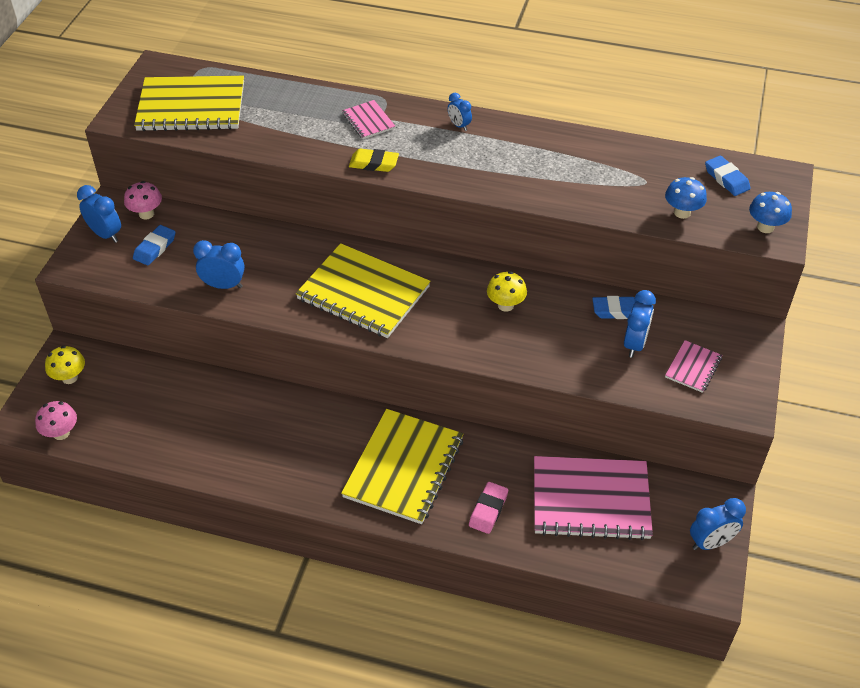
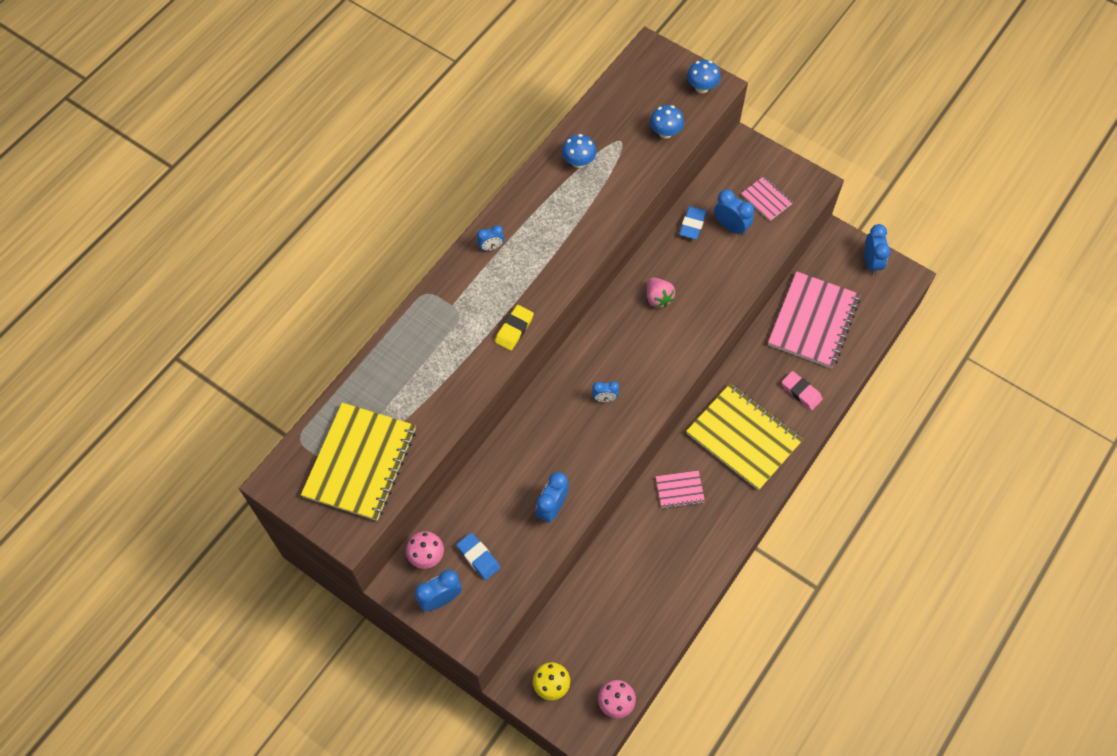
camera: 70 degrees left, 15 degrees up
yellow notebook [296,243,430,338] -> blue clock [592,381,619,402]
pink notebook [342,100,395,139] -> pink notebook moved to [656,471,705,509]
yellow mushroom [487,271,527,312] -> pink strawberry [647,278,675,308]
blue eraser [705,156,751,196] -> none
none -> blue mushroom [562,134,596,168]

